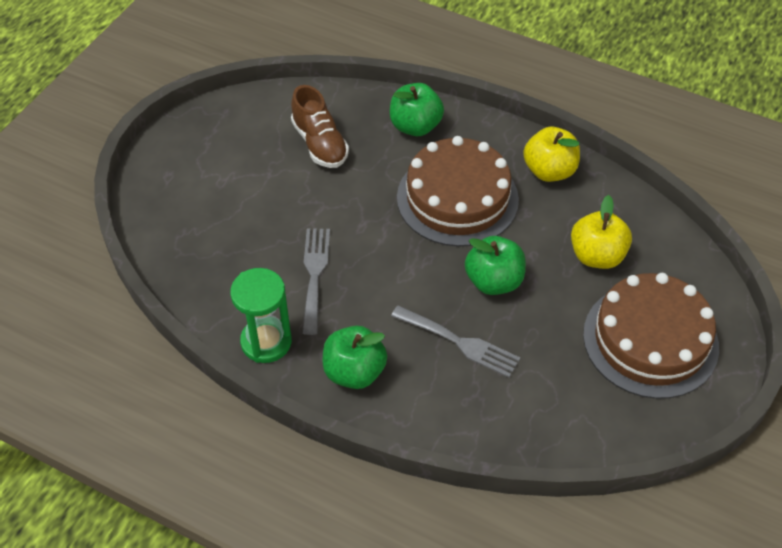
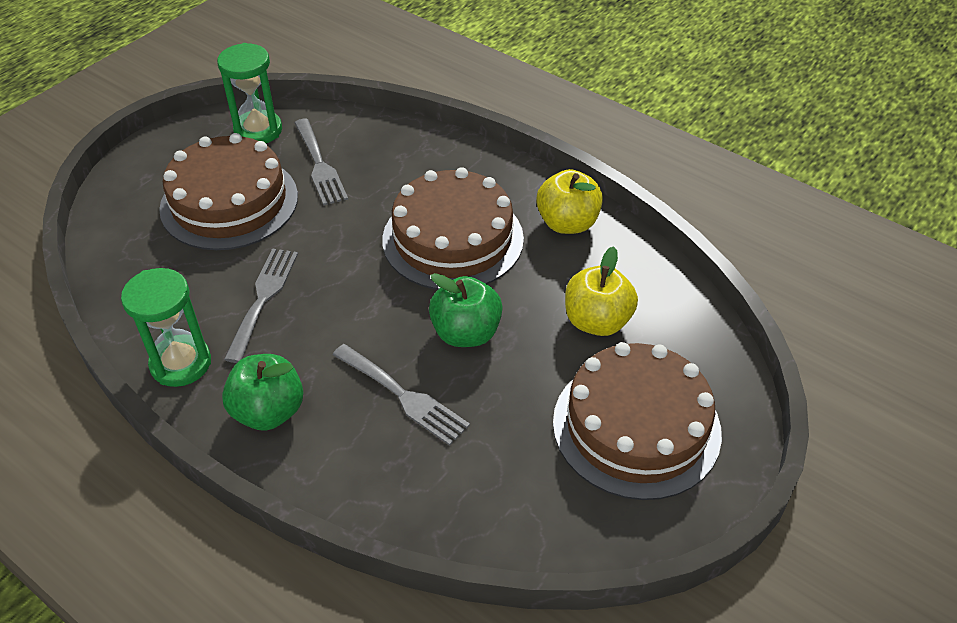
camera: 10 degrees right, 5 degrees down
brown shoe [291,85,349,168] -> grey fork [294,119,348,205]
green apple [390,83,444,136] -> none
none -> brown cake [159,133,298,250]
none -> green hourglass [217,43,282,143]

